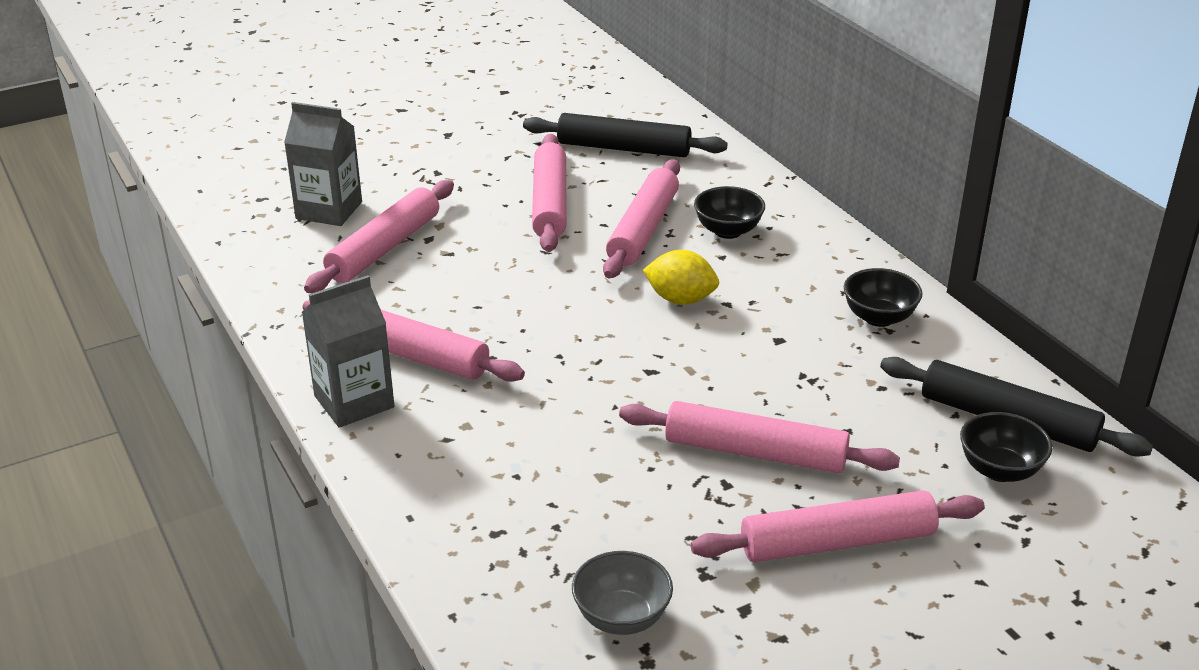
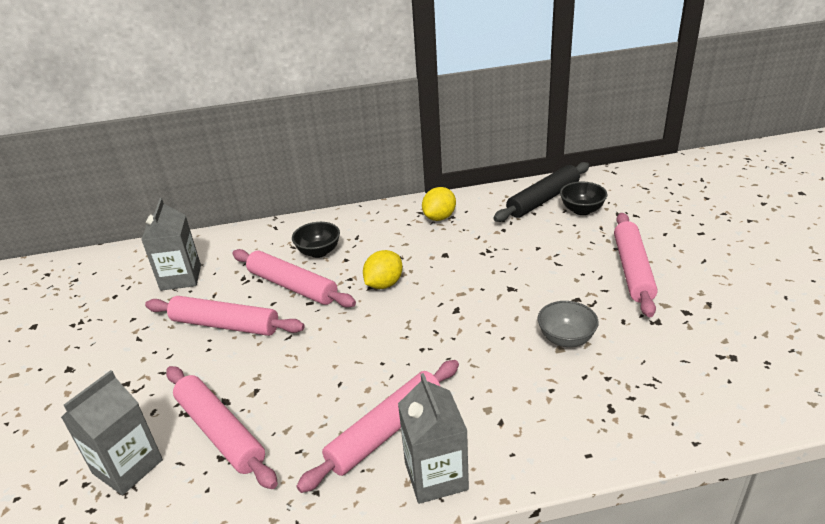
camera: 70 degrees left, 0 degrees up
black rolling pin [523,113,728,157] -> grey carton [141,198,201,291]
grey bowl [572,551,673,635] -> grey bowl moved to [538,301,599,347]
pink rolling pin [619,401,900,473] -> none
black bowl [844,268,923,327] -> yellow lemon [422,187,456,221]

